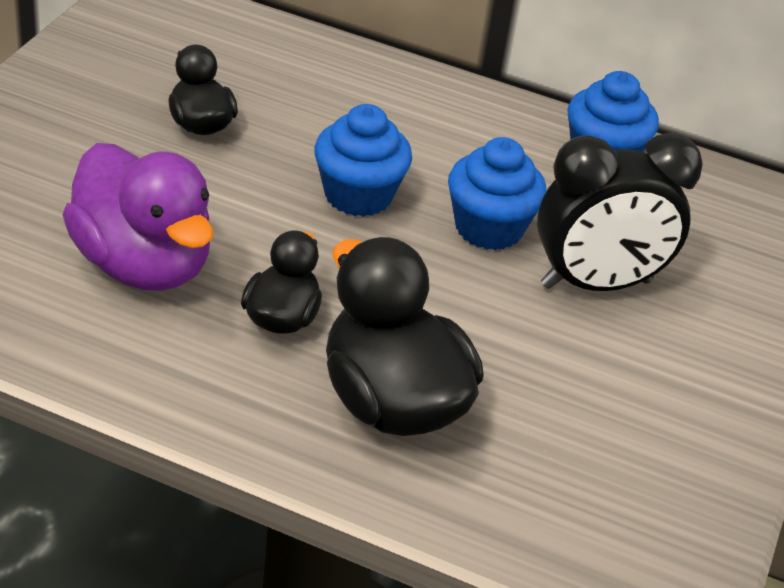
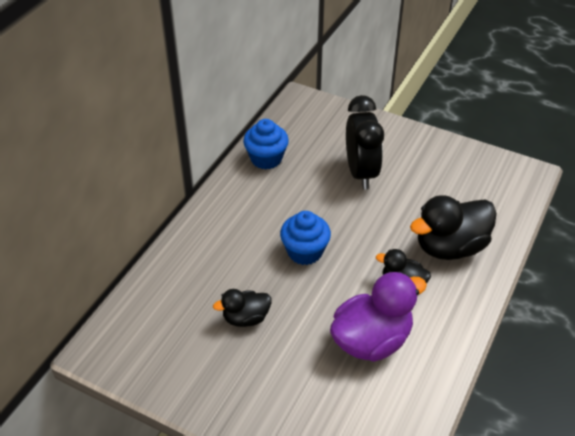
camera: 80 degrees left, 5 degrees up
blue cupcake [448,137,547,250] -> none

